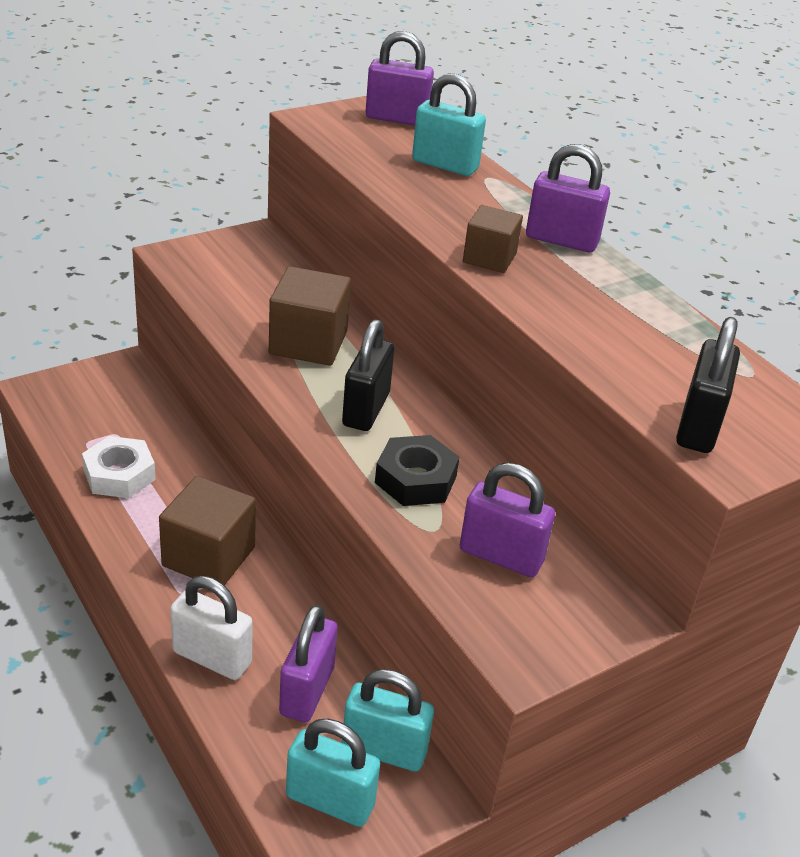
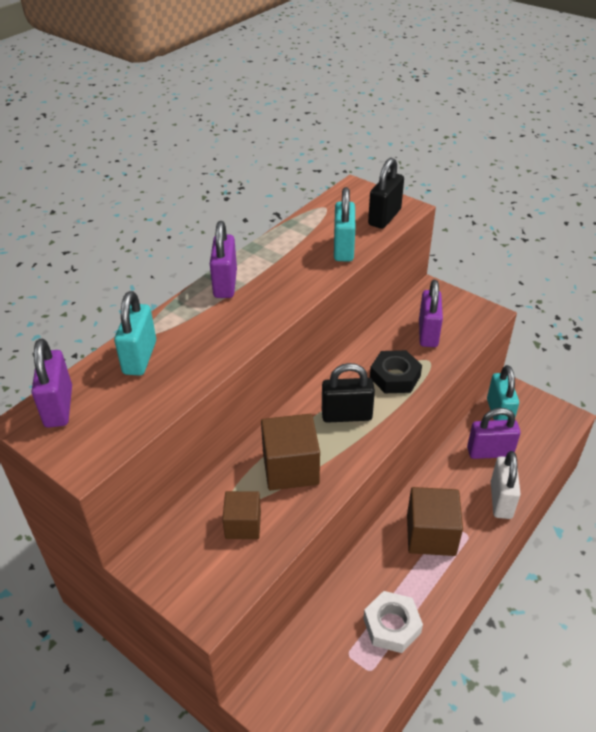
camera: 105 degrees left, 5 degrees up
turquoise padlock [286,719,380,827] -> turquoise padlock moved to [334,187,355,261]
brown cube [463,205,523,273] -> brown cube moved to [222,491,261,539]
black padlock [676,317,740,453] -> black padlock turned 60 degrees counterclockwise [368,158,404,229]

